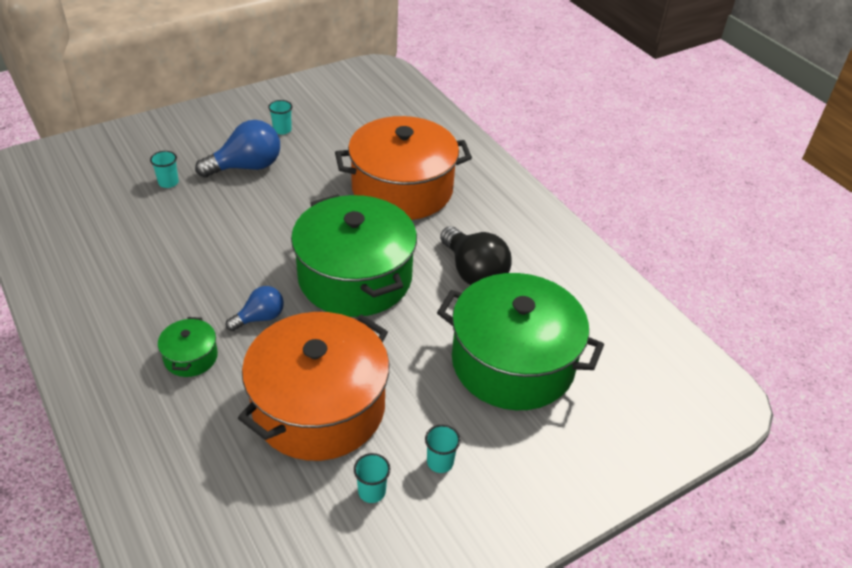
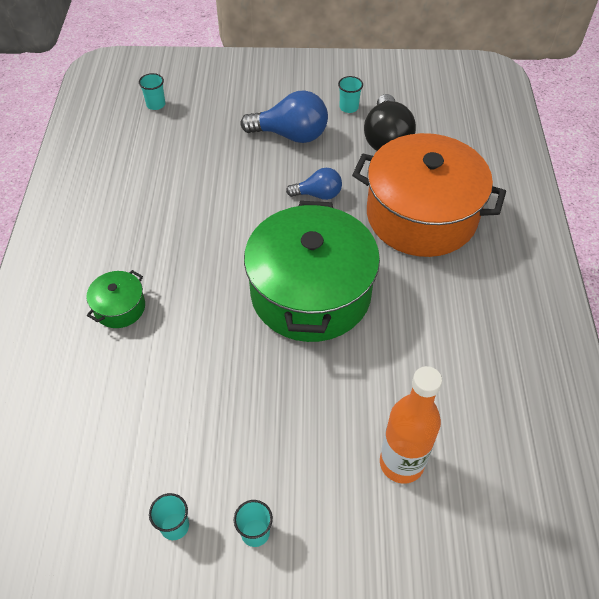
camera: 35 degrees right, 10 degrees up
turquoise cup [150,151,179,188] -> turquoise cup moved to [139,73,165,110]
blue light bulb [226,286,284,331] -> blue light bulb moved to [286,168,342,200]
orange pot [238,312,389,461] -> none
green pot [437,273,604,410] -> orange bottle [380,366,442,484]
black light bulb [440,226,512,285] -> black light bulb moved to [364,94,416,151]

